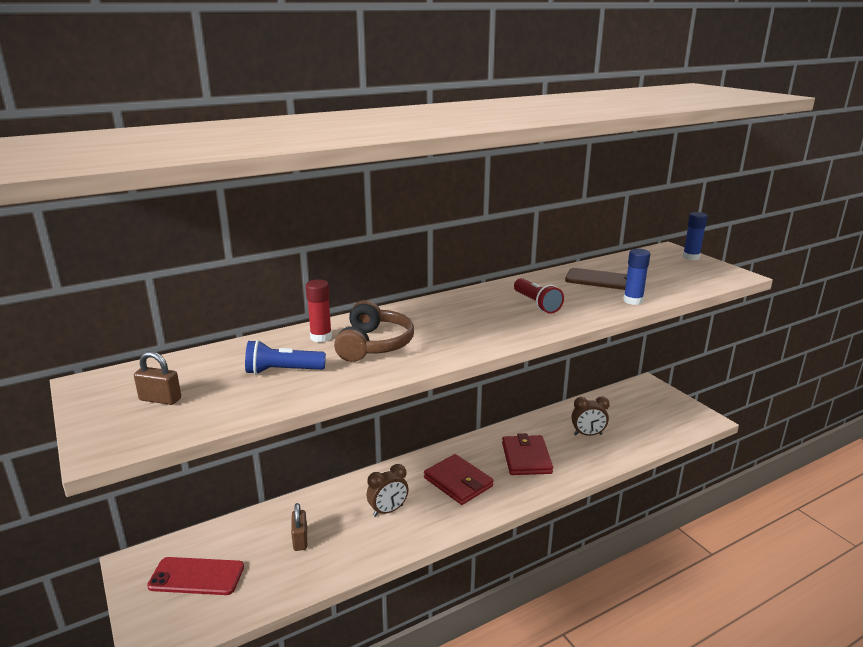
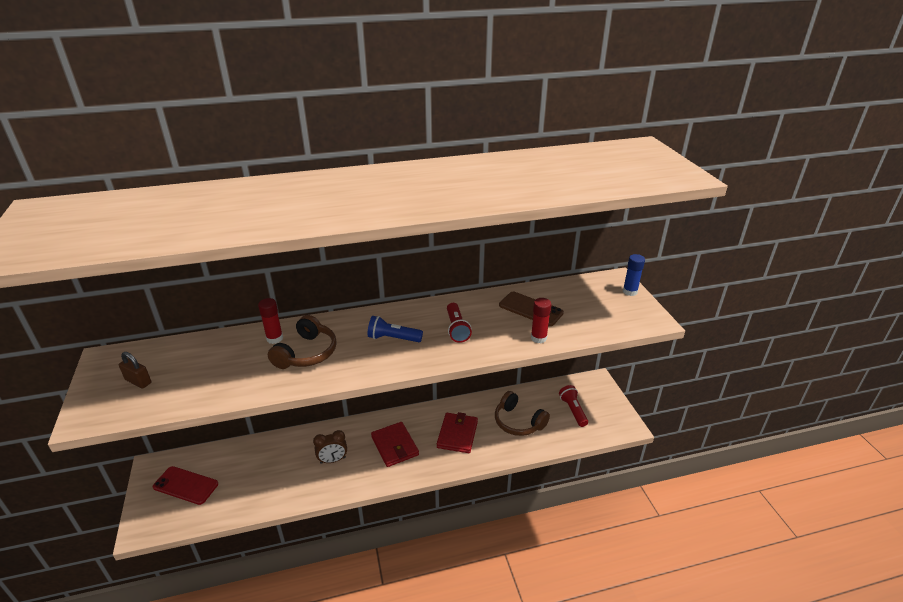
camera: 15 degrees right, 10 degrees up
blue flashlight [245,340,326,375] -> blue flashlight moved to [367,316,423,342]
brown padlock [291,503,307,551] -> none
brown clock [571,396,610,436] -> brown headphones [495,391,550,436]
blue glue stick [623,249,650,305] -> red glue stick [531,298,551,343]
none -> red flashlight [559,385,588,427]

